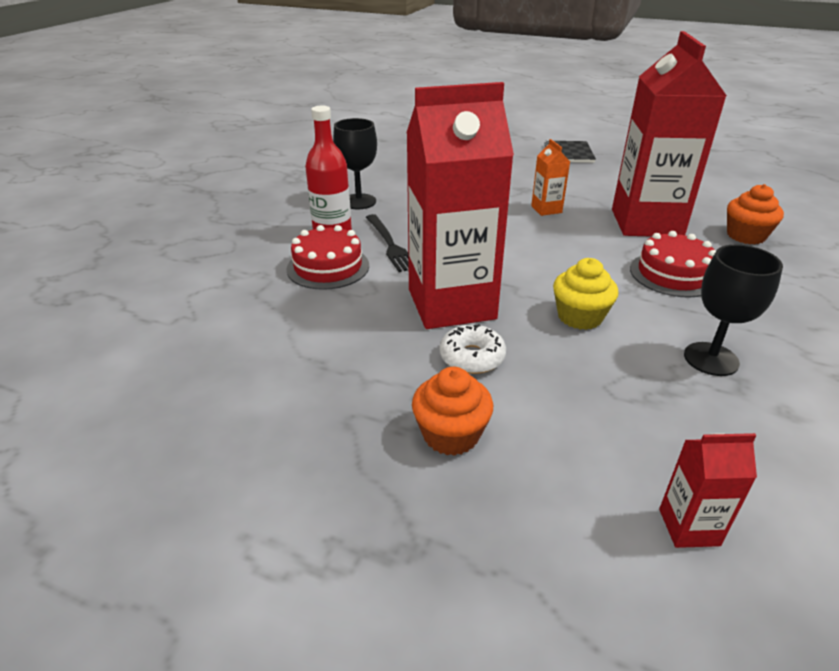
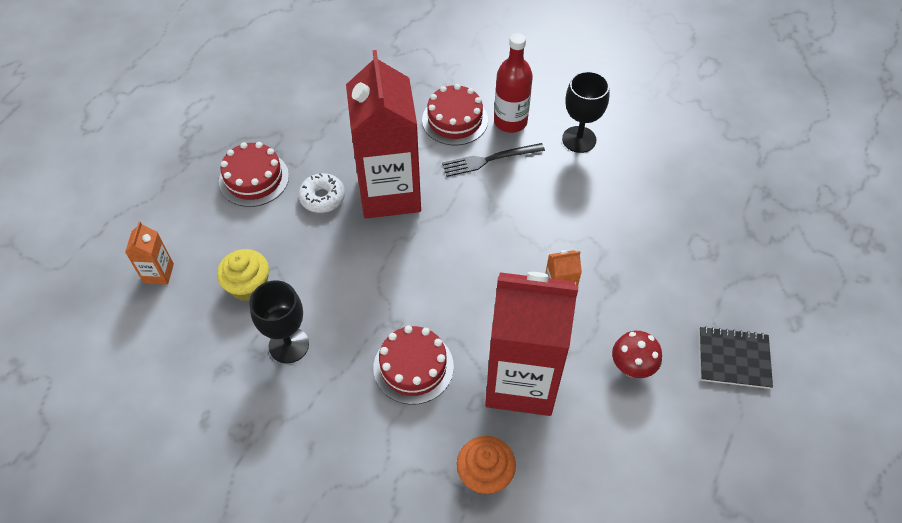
camera: 95 degrees right, 20 degrees up
orange cupcake [412,367,493,456] -> red cake [219,142,289,207]
yellow cupcake [553,258,618,330] -> yellow cupcake moved to [217,249,269,301]
red carton [659,433,757,548] -> orange carton [125,221,174,285]
none -> red mushroom [612,331,662,378]

